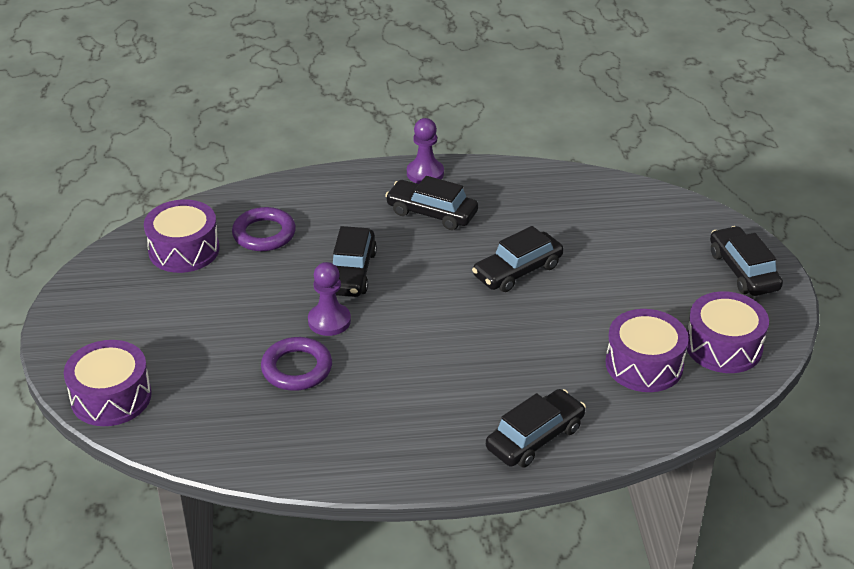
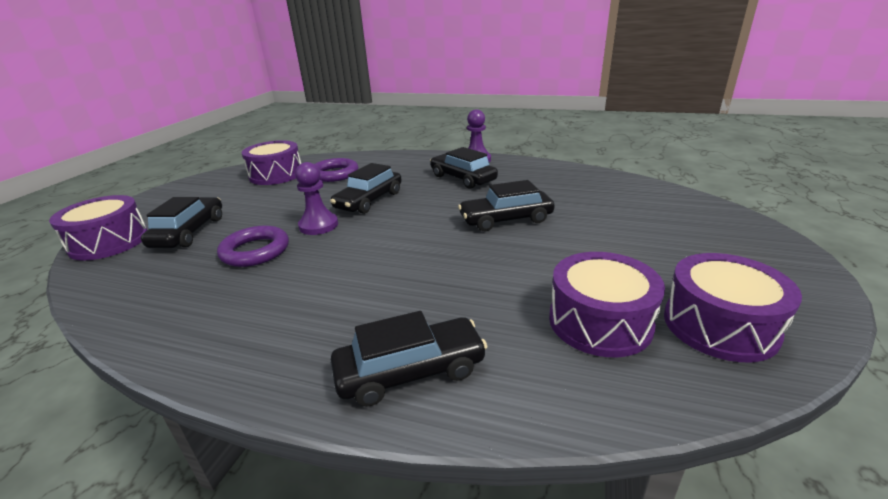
camera: 25 degrees right, 10 degrees down
black car [710,226,783,296] -> black car moved to [141,197,222,248]

